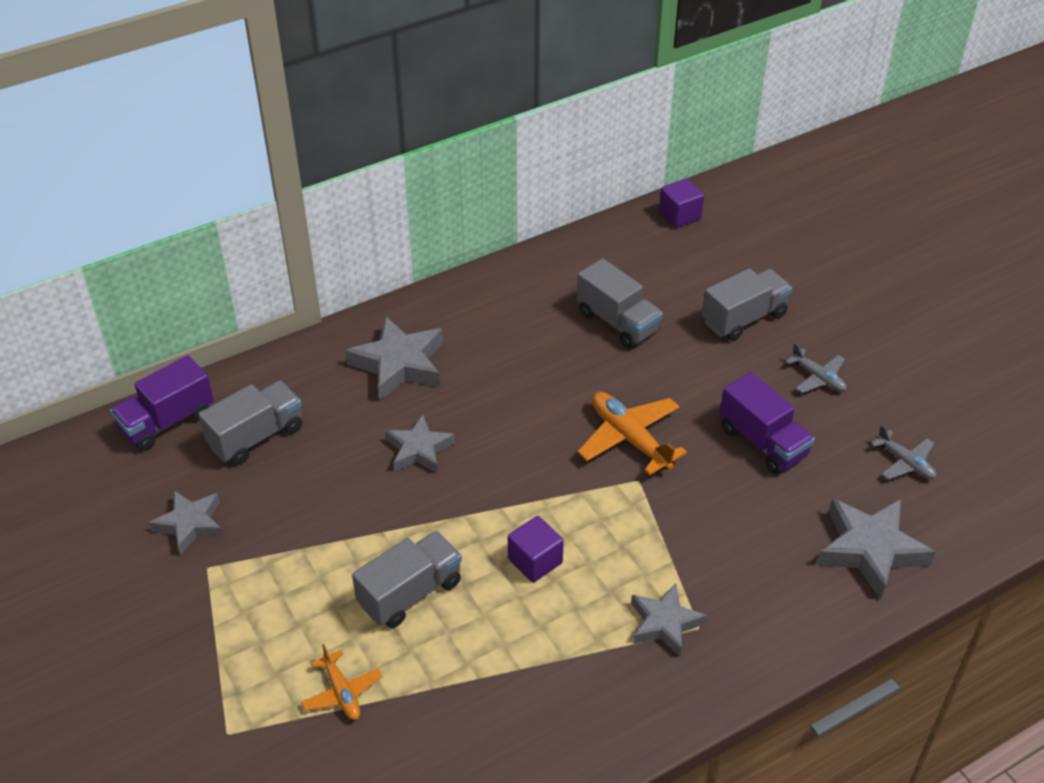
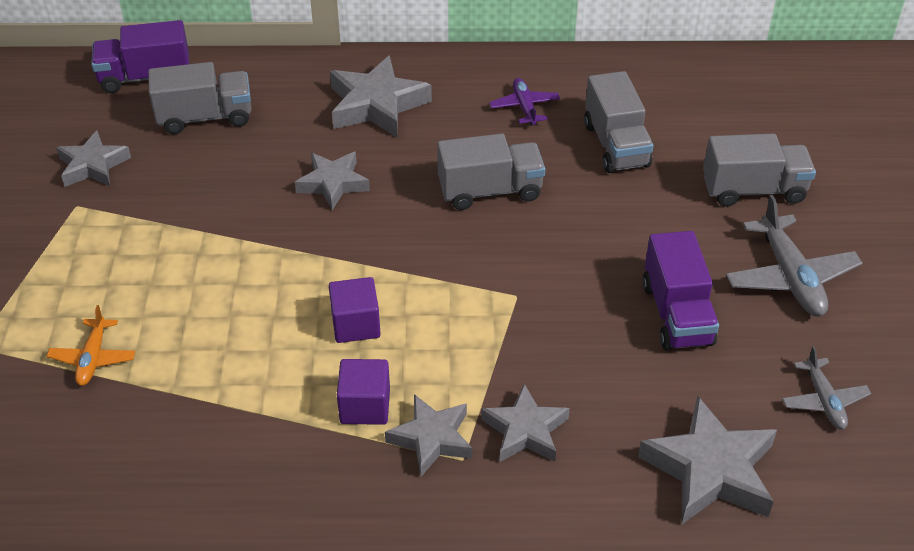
camera: 30 degrees right, 0 degrees up
grey truck [352,531,462,628] -> grey truck moved to [437,133,545,210]
orange plane [577,392,687,476] -> none
purple cube [659,178,704,228] -> purple cube moved to [337,359,390,425]
grey plane [786,343,847,393] -> grey plane [726,195,862,316], size x1.69
none -> grey star [481,384,570,462]
none -> purple plane [489,78,560,126]

